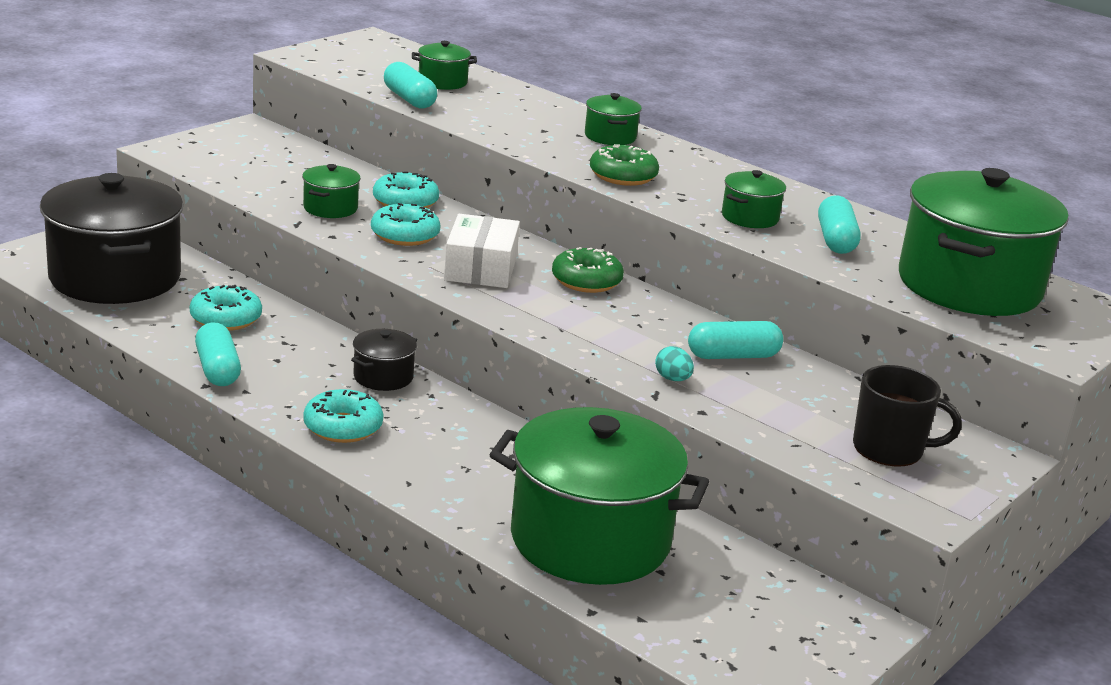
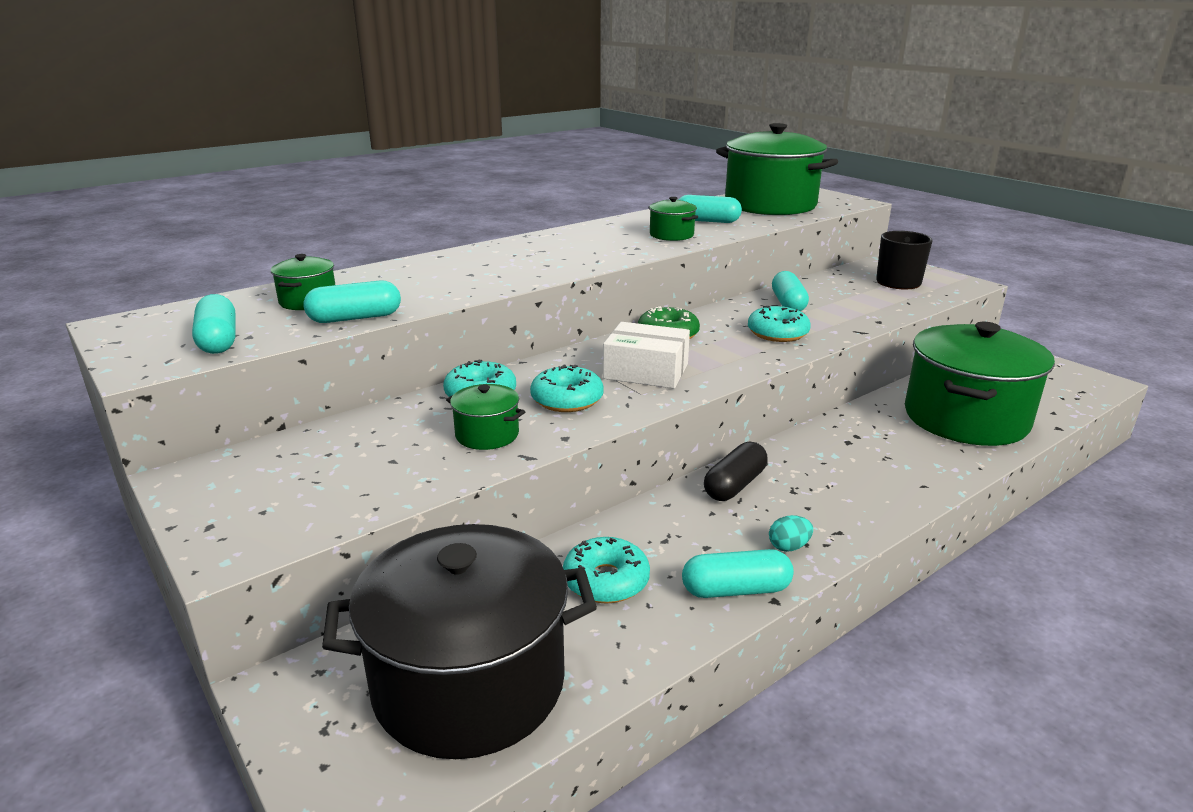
camera: 75 degrees left, 0 degrees up
turquoise donut [303,389,383,443] -> turquoise donut moved to [748,306,811,342]
black pot [351,329,417,391] -> black capsule [704,442,767,501]
green pot [585,93,642,145] -> none
green donut [590,144,659,186] -> none
turquoise egg [655,346,694,381] -> turquoise egg moved to [769,515,813,552]
none -> turquoise capsule [192,294,236,354]

